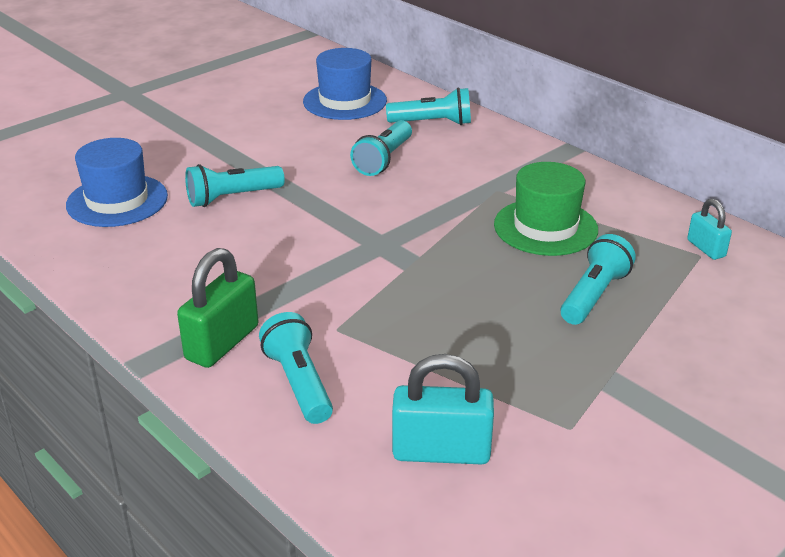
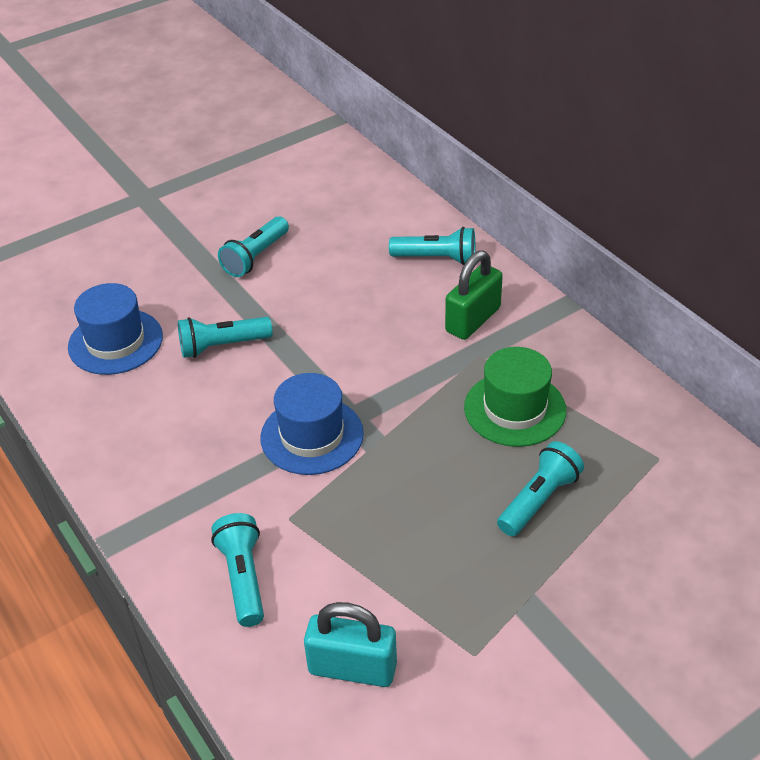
camera: 10 degrees right, 10 degrees up
green padlock [177,248,259,368] -> green padlock moved to [445,251,503,340]
blue hat [303,48,387,120] -> blue hat moved to [260,373,364,475]
turquoise flashlight [350,120,412,176] -> turquoise flashlight moved to [218,216,289,277]
turquoise padlock [687,199,732,260] -> none

